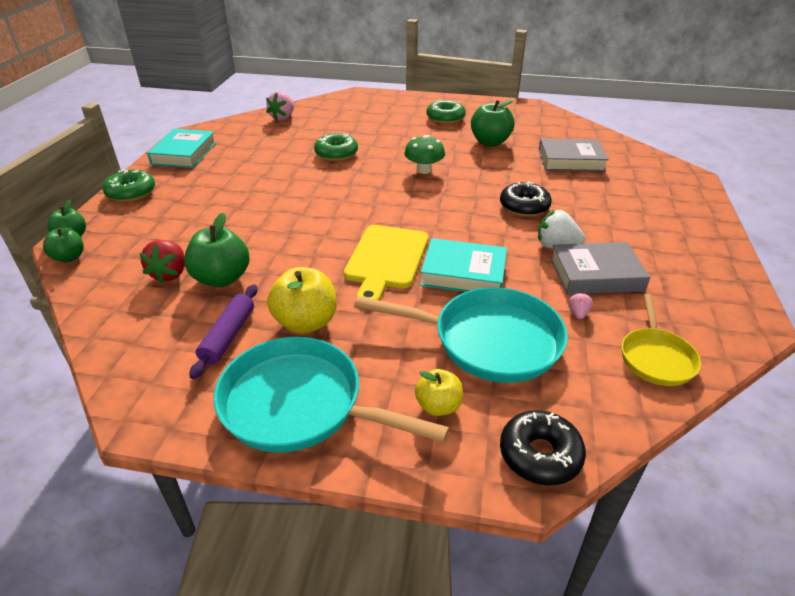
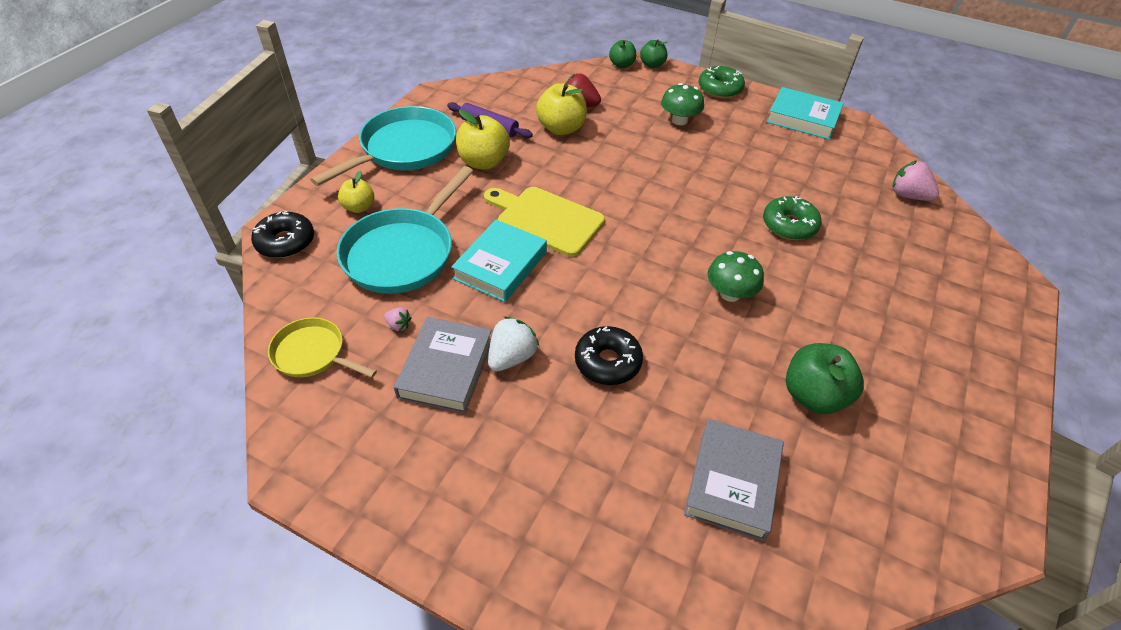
camera: 105 degrees right, 10 degrees up
green apple [184,212,249,287] -> yellow apple [536,83,587,135]
green donut [427,99,466,124] -> none
none -> green mushroom [661,83,704,125]

